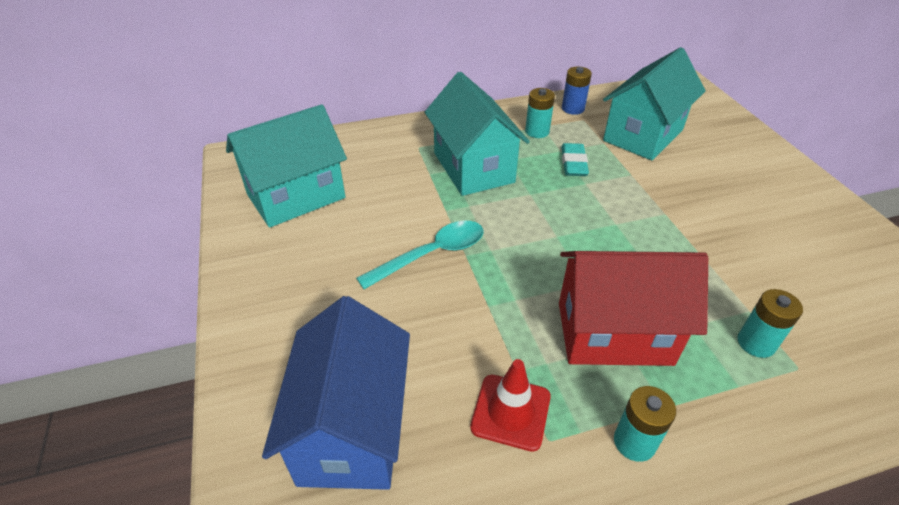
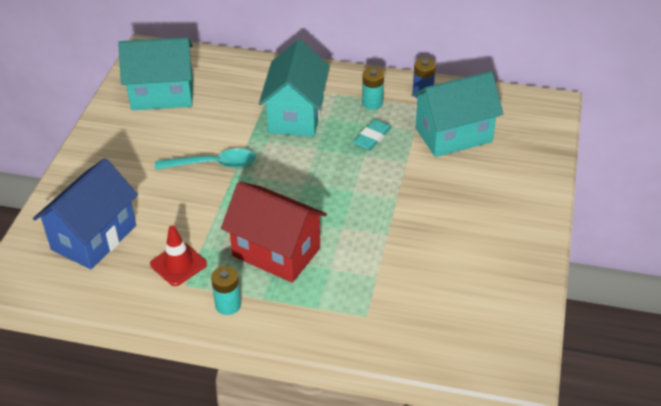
camera: 30 degrees right, 0 degrees up
turquoise battery [738,289,803,358] -> none

